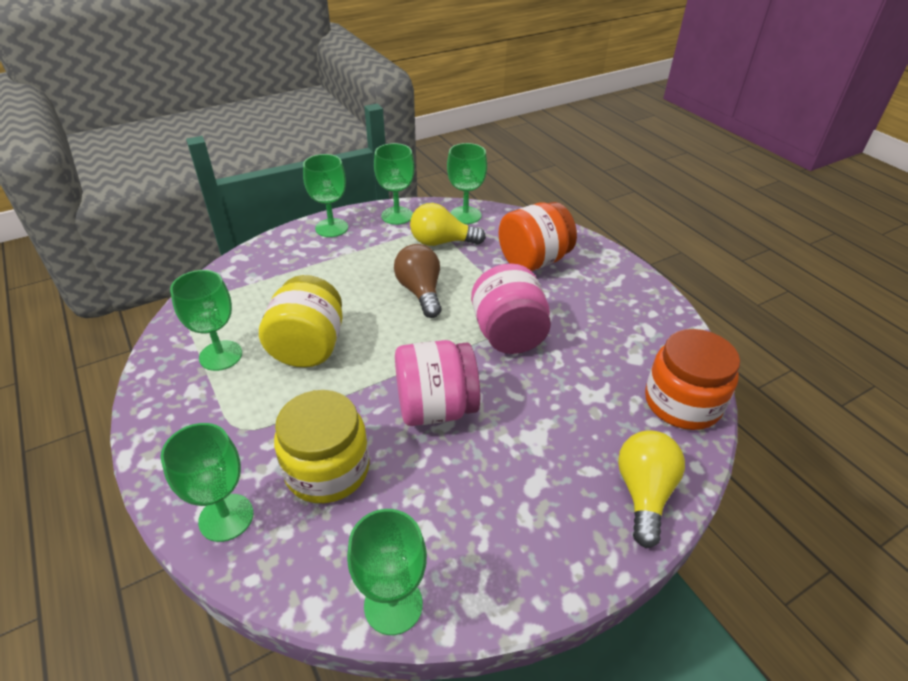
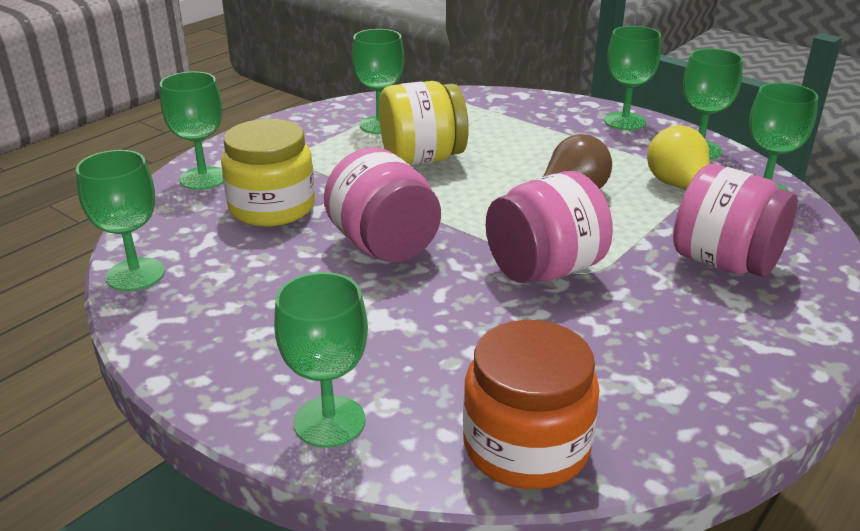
camera: 70 degrees right, 10 degrees down
orange jar [499,202,577,271] -> pink jar [673,164,798,277]
yellow light bulb [618,430,685,548] -> green goblet [274,272,368,448]

